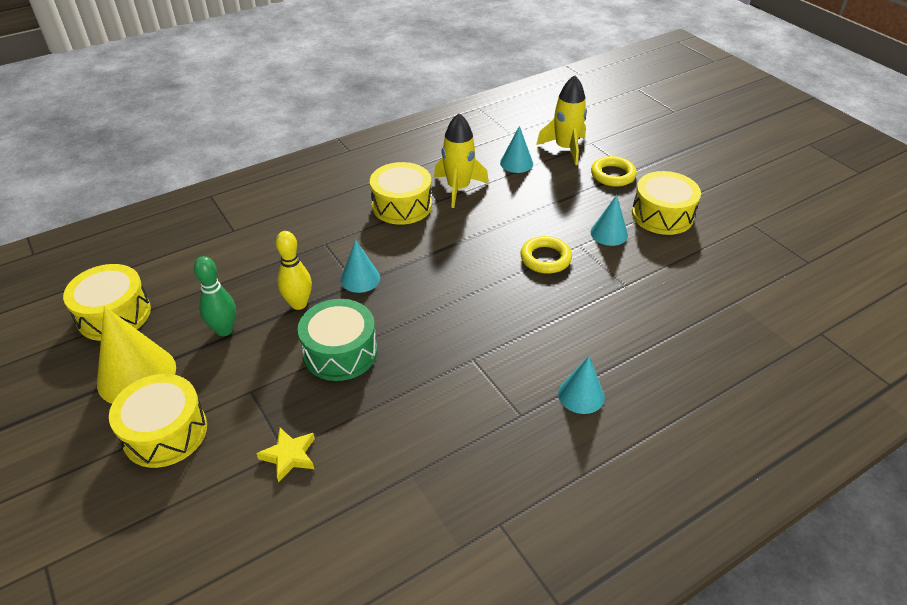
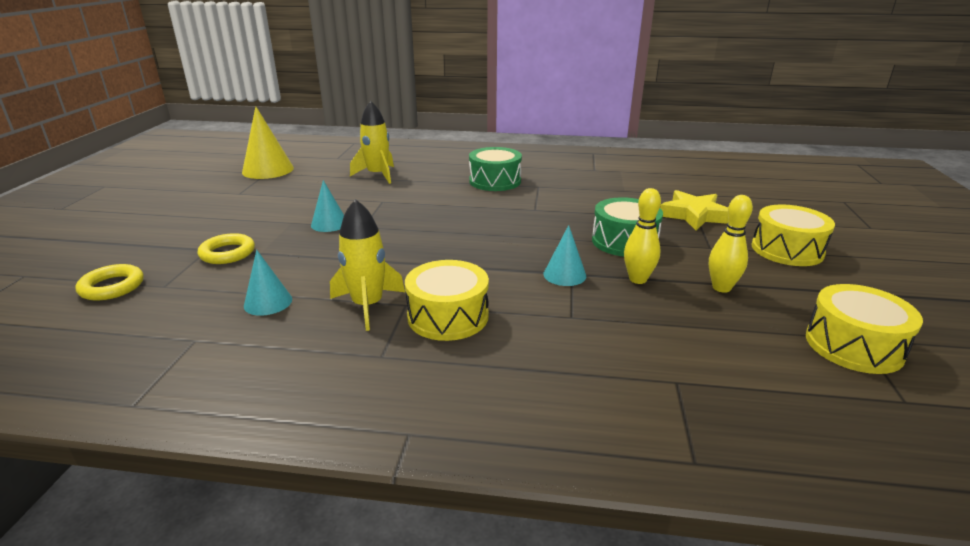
camera: 140 degrees left, 15 degrees down
yellow cone [97,306,176,404] -> yellow cone moved to [242,107,294,179]
green bowling pin [194,256,236,336] -> yellow bowling pin [709,195,753,293]
yellow star [256,427,315,482] -> yellow star [660,190,728,230], size x1.68
yellow ring [520,236,572,274] -> yellow ring moved to [75,264,144,300]
yellow rocket [536,75,587,165] -> yellow rocket moved to [350,101,394,184]
turquoise cone [558,356,605,414] -> green drum [469,147,522,191]
yellow drum [632,171,701,235] -> none

